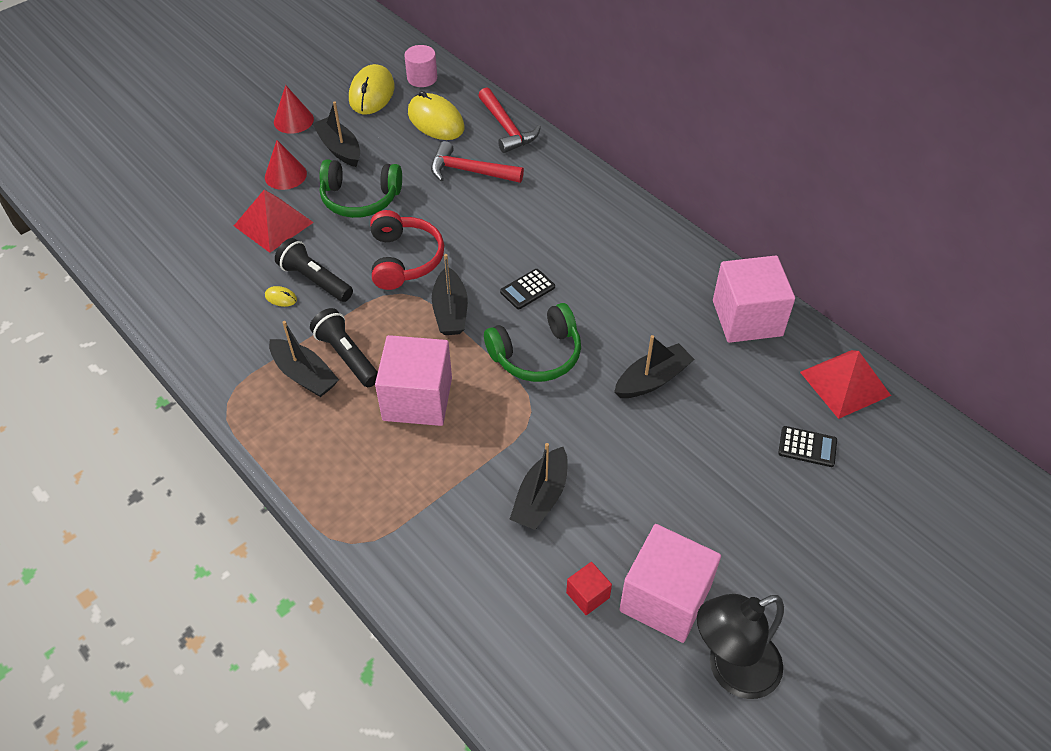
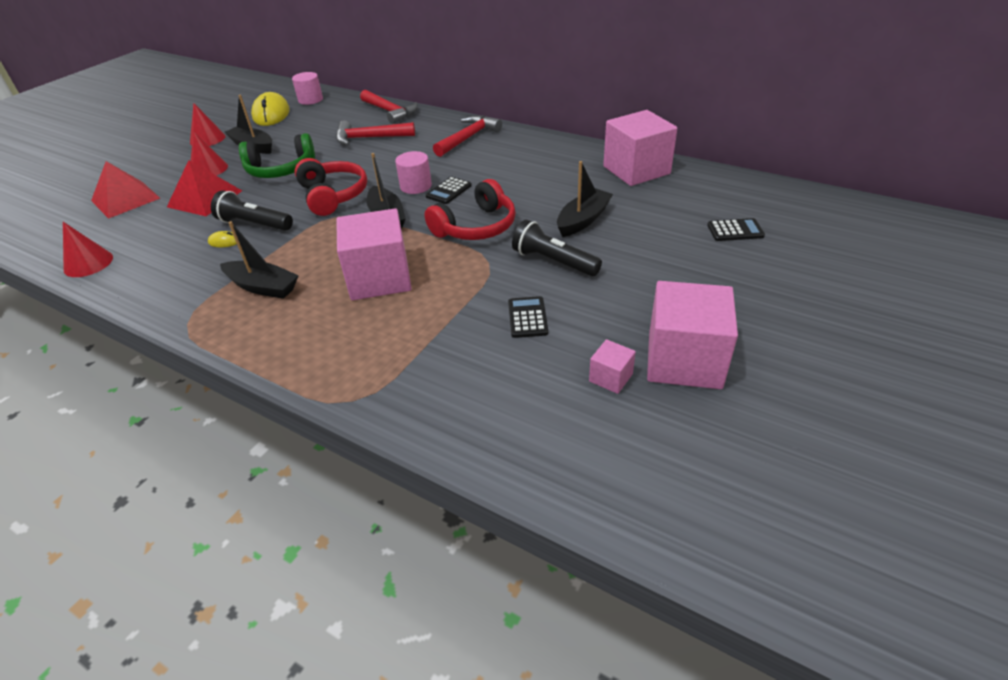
camera: 15 degrees left, 10 degrees down
black flashlight [310,308,378,387] -> black flashlight moved to [512,220,602,276]
yellow mouse [408,91,464,140] -> none
green headphones [484,303,581,382] -> red headphones [425,179,516,240]
black boat [509,443,568,530] -> black calculator [508,296,548,338]
red cube [566,562,612,615] -> pink cube [589,339,636,394]
black lamp [697,594,784,699] -> none
red pyramid [800,350,891,419] -> red pyramid moved to [91,161,160,219]
none -> red cone [63,222,113,277]
none -> pink cylinder [395,151,432,194]
none -> red hammer [433,115,502,157]

